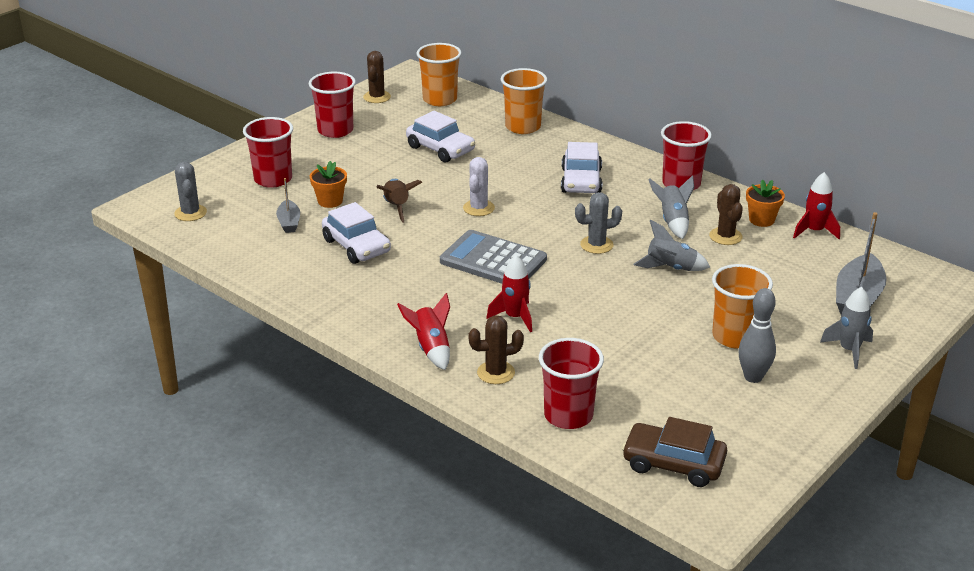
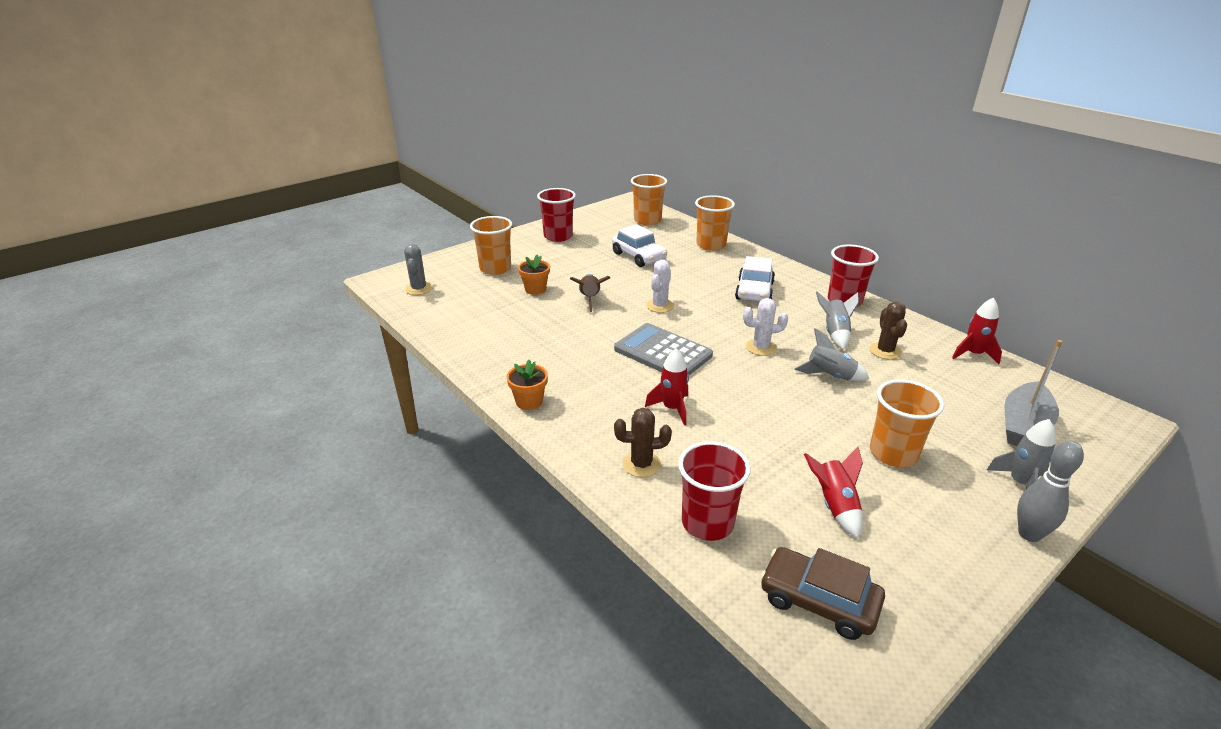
camera: 10 degrees right, 0 degrees up
red cup [243,117,293,188] -> orange cup [470,216,512,275]
grey boat [276,178,300,233] -> none
white car [322,202,391,264] -> none
brown cactus [363,51,391,103] -> none
red rocket [397,293,450,370] -> red rocket moved to [804,447,863,539]
grey cactus [575,192,622,254] -> white cactus [743,298,788,356]
grey bowling pin [738,288,776,383] -> grey bowling pin moved to [1017,441,1084,542]
orange flower pot [746,179,785,227] -> orange flower pot moved to [507,360,548,410]

